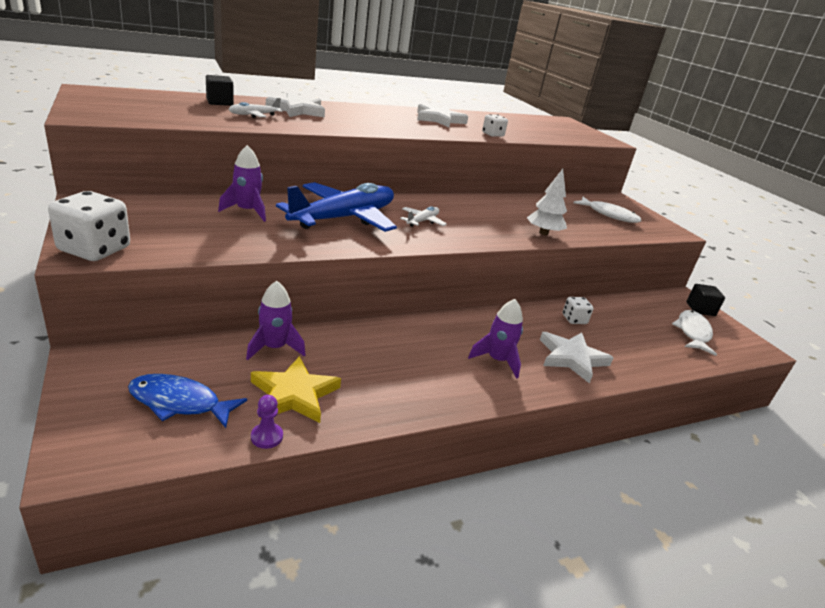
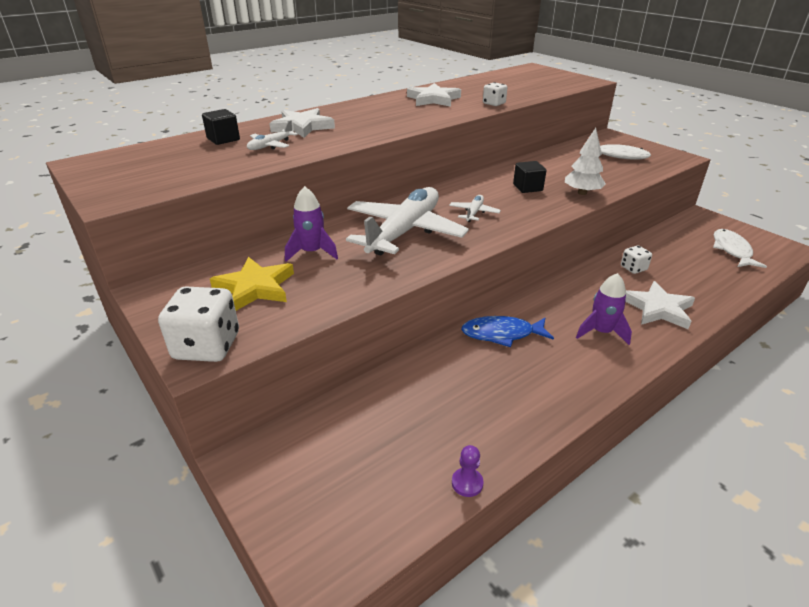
camera: 10 degrees left, 5 degrees up
blue fish [128,374,247,428] -> blue fish moved to [461,316,554,347]
purple rocket [246,281,305,360] -> none
yellow star [251,356,341,423] -> yellow star moved to [210,257,294,311]
blue plane [276,182,397,232] -> white plane [346,187,469,256]
black cube [686,284,725,316] -> black cube moved to [513,161,547,193]

